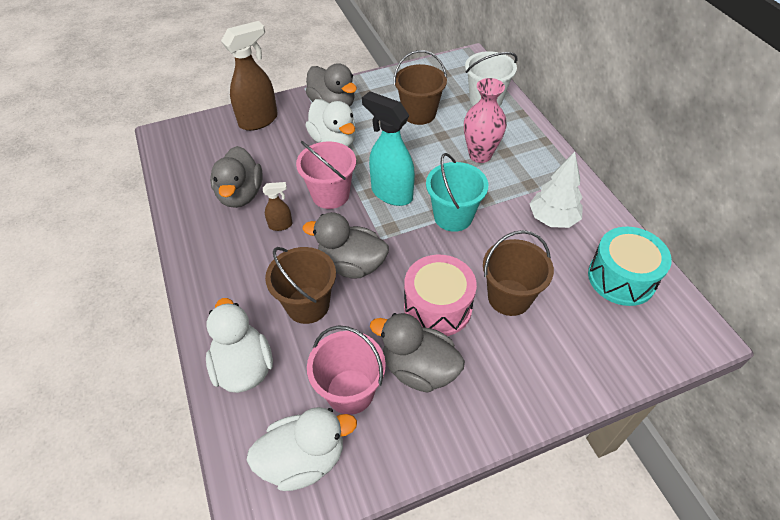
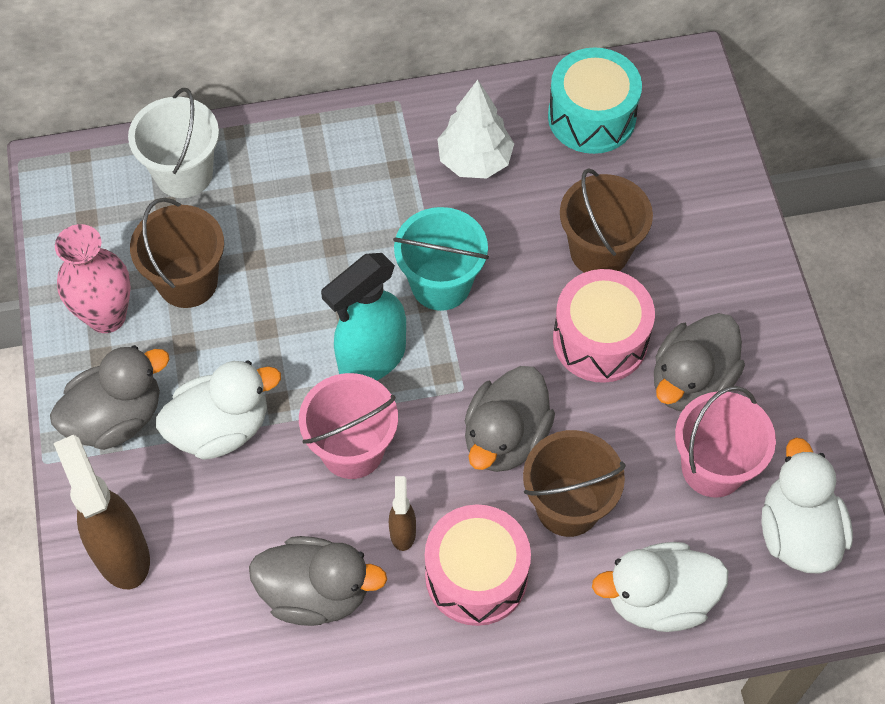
camera: 80 degrees left, 10 degrees up
pink vase [464,78,507,163] -> pink vase moved to [55,224,131,333]
none -> pink drum [425,504,531,626]

